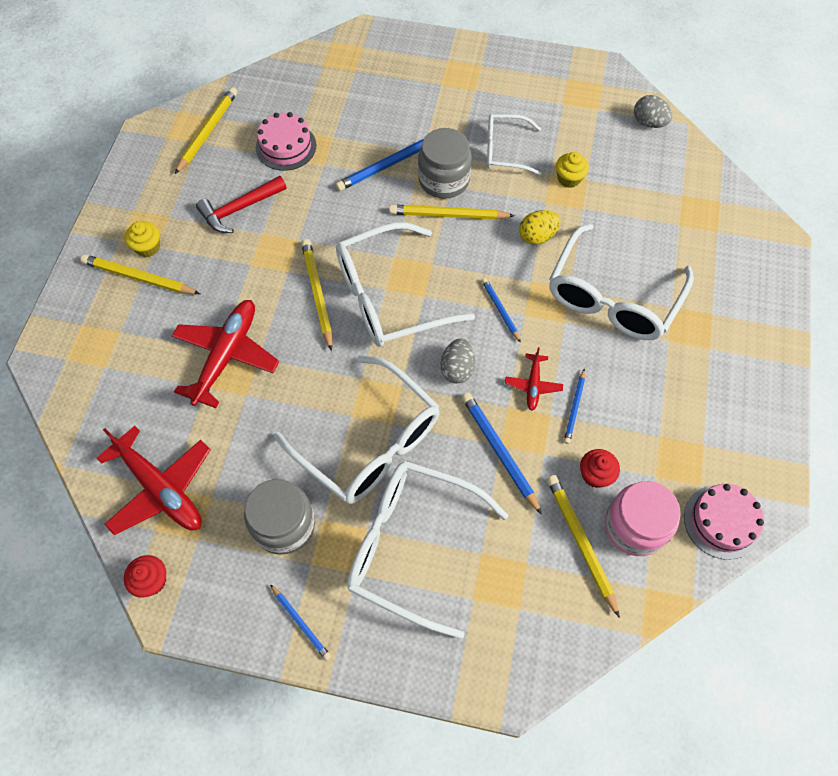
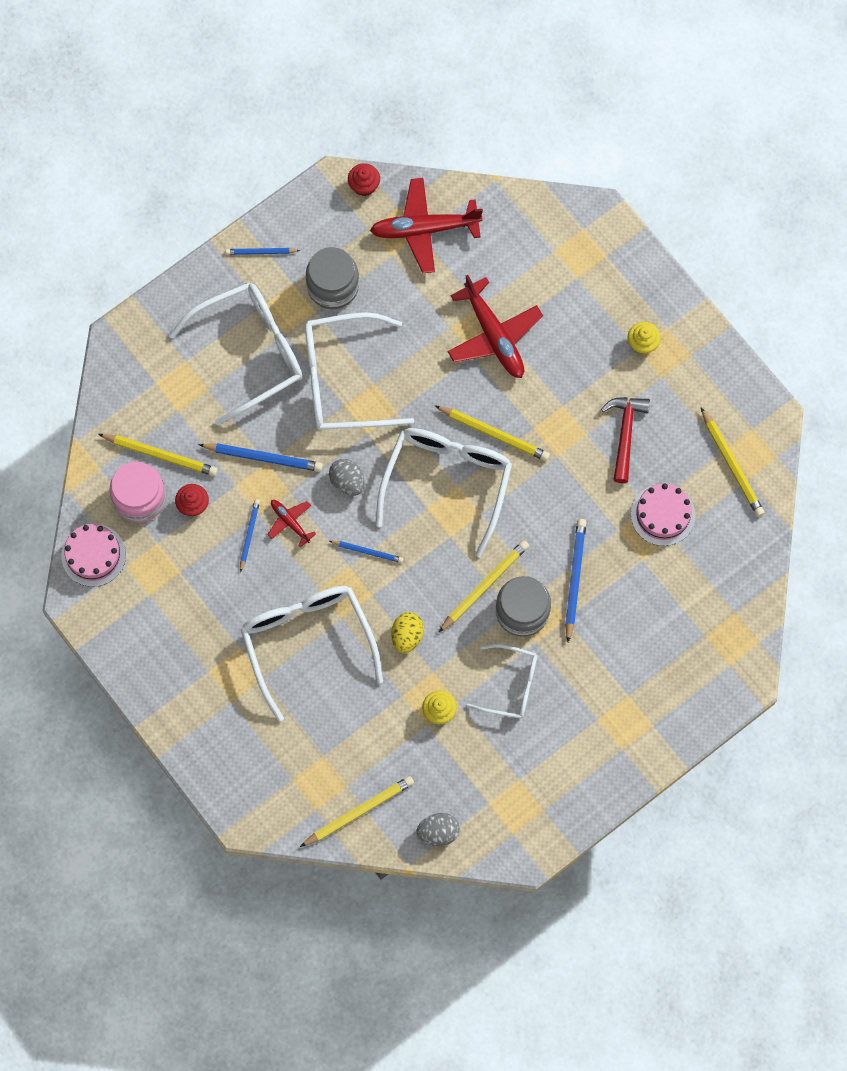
camera: 130 degrees right, 10 degrees up
yellow pencil [80,254,200,294] -> yellow pencil moved to [300,776,414,847]
white glasses [487,114,541,175] -> white glasses turned 60 degrees clockwise [466,644,537,718]
blue pencil [564,368,585,444] -> blue pencil turned 45 degrees clockwise [240,499,260,573]

